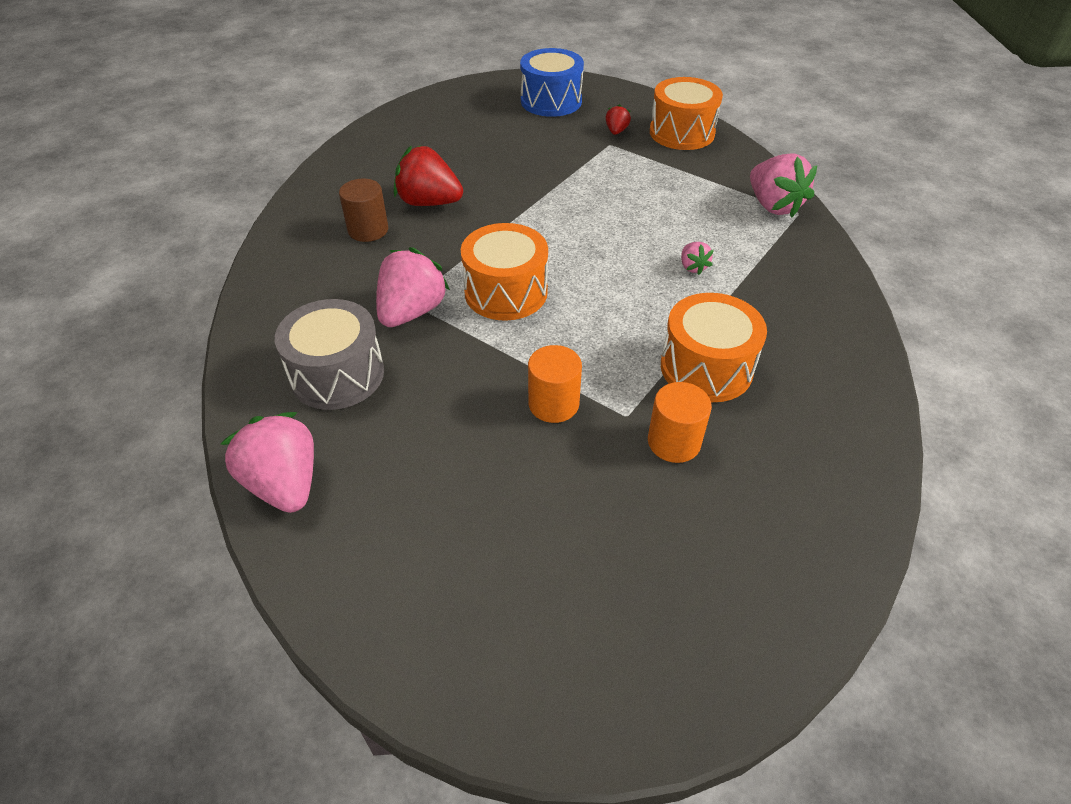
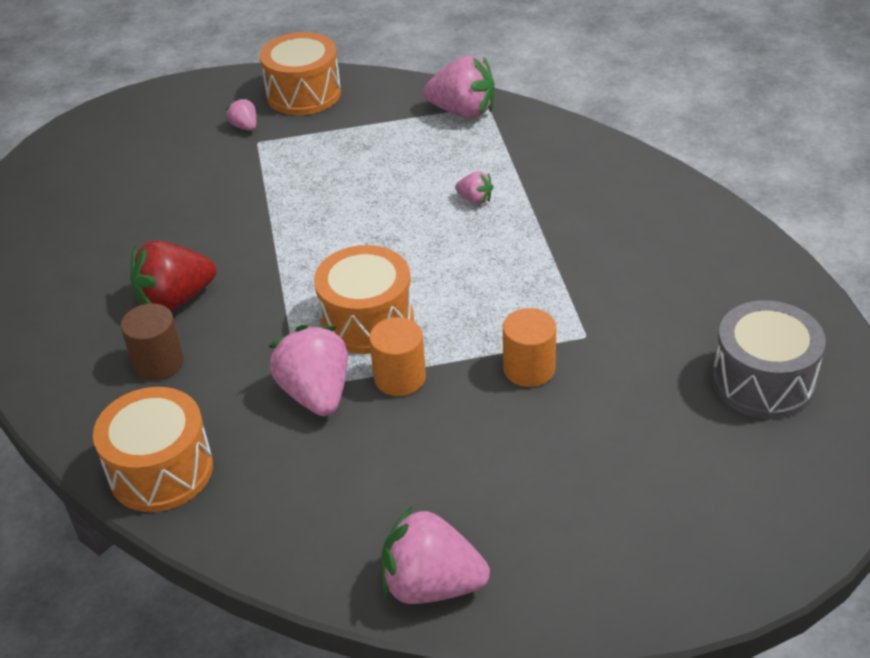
camera: 45 degrees left, 5 degrees down
grey drum [275,299,384,410] -> grey drum moved to [712,300,826,419]
blue drum [520,48,584,117] -> none
red strawberry [605,104,631,135] -> pink strawberry [226,98,256,131]
orange cylinder [648,382,712,463] -> orange cylinder moved to [369,317,426,396]
orange drum [661,293,767,402] -> orange drum moved to [93,387,213,512]

